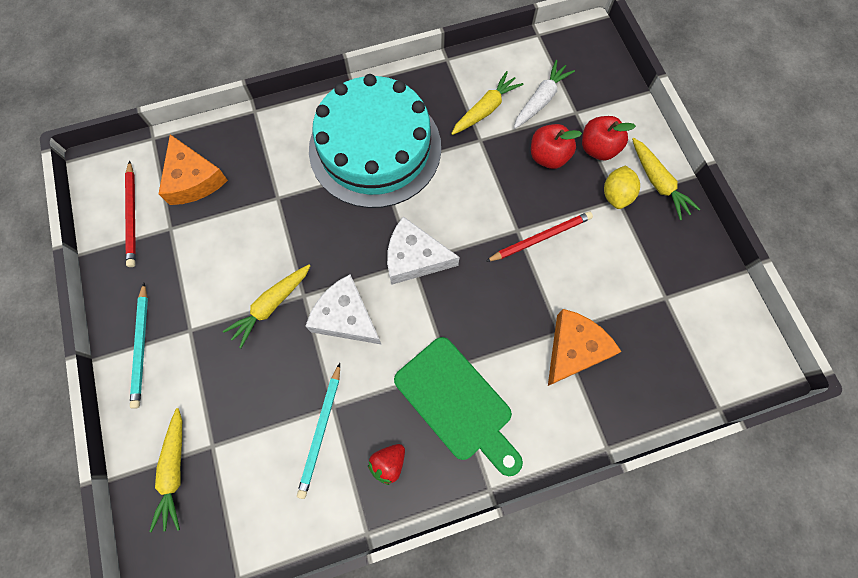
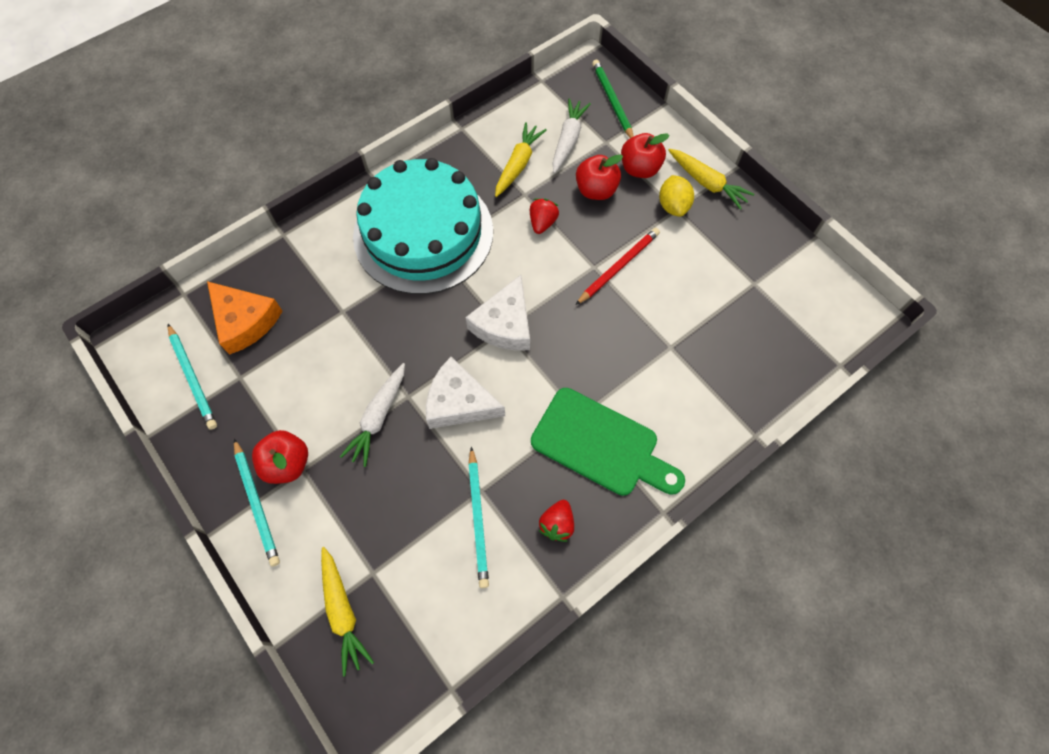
camera: 20 degrees left, 5 degrees down
red pencil [125,160,136,267] -> turquoise pencil [168,324,217,430]
yellow carrot [223,264,311,348] -> white carrot [340,363,405,467]
white cheese [387,216,460,285] -> white cheese turned 60 degrees counterclockwise [466,275,530,351]
orange cheese [548,309,621,386] -> none
none -> red apple [252,430,308,484]
none -> red strawberry [530,198,559,234]
none -> green pencil [592,60,634,138]

